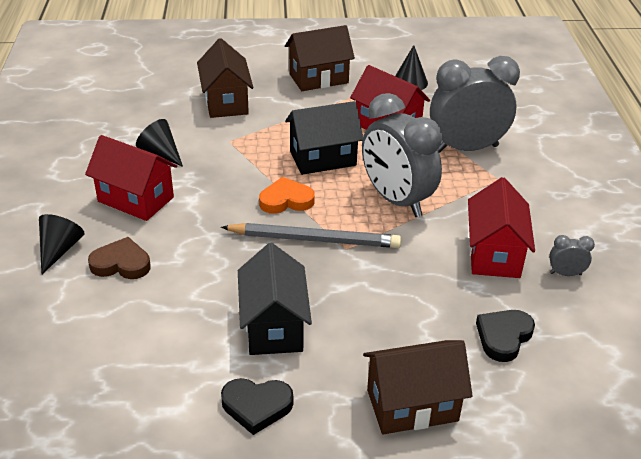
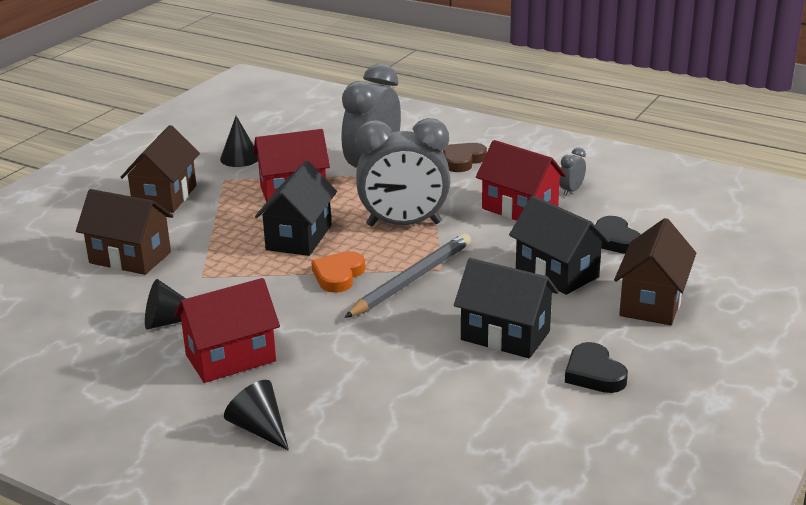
camera: 55 degrees left, 10 degrees down
brown heart [88,237,151,279] -> brown heart moved to [443,143,487,172]
black heart [221,378,293,435] -> black heart turned 120 degrees clockwise [565,342,628,393]
none -> black house [509,196,610,295]

